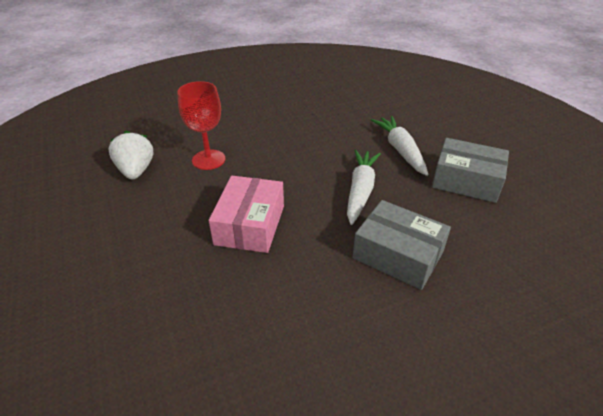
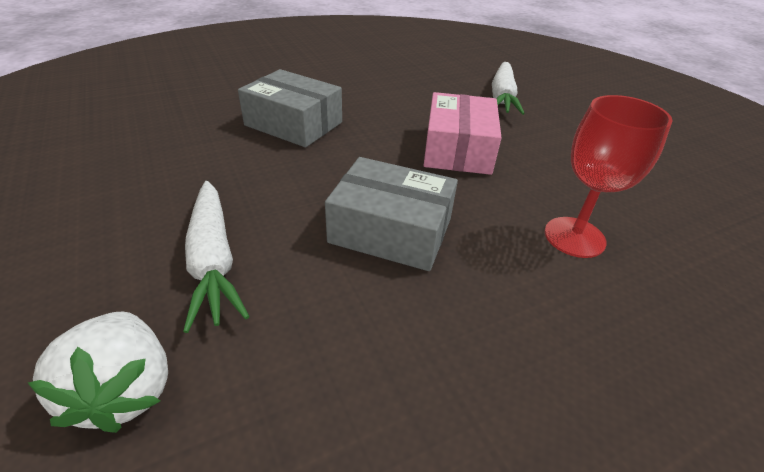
camera: 175 degrees right, 0 degrees up
white strawberry [109,131,153,179] -> white strawberry moved to [28,312,168,433]
white carrot [347,150,381,225] -> white carrot moved to [492,62,525,115]
grey box [432,138,509,203] -> grey box moved to [325,157,458,271]

